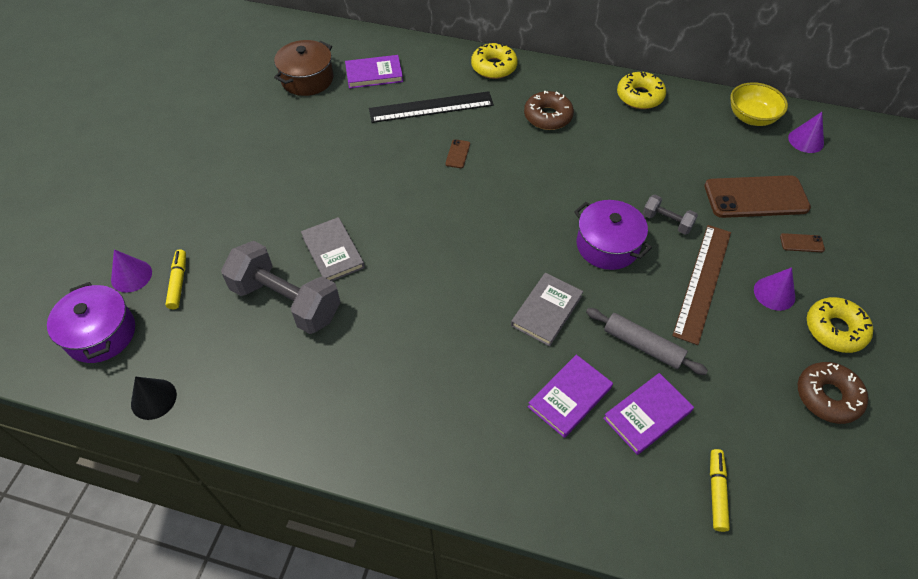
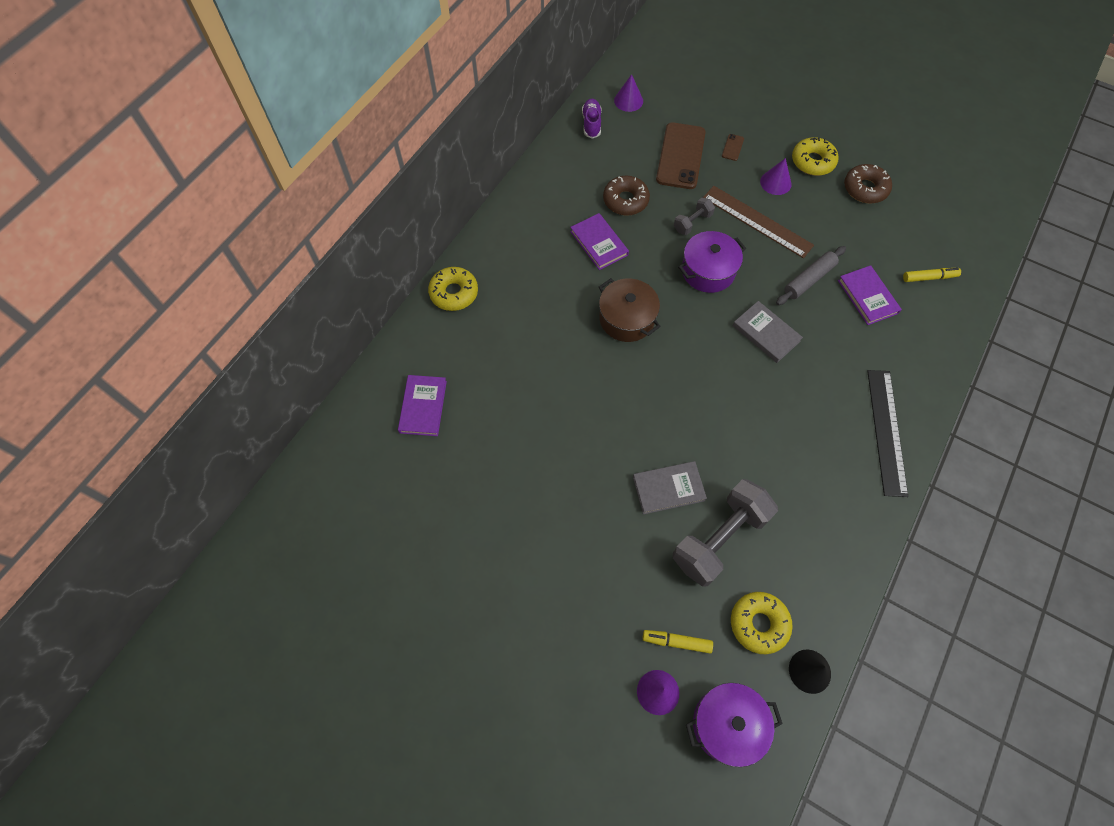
camera: 75 degrees left, 10 degrees up
brown pot [274,40,333,96] -> brown pot moved to [599,278,661,342]
black ruler [369,91,494,123] -> black ruler moved to [867,370,908,497]
brown phone [445,139,470,168] -> none
brown donut [524,91,574,130] -> brown donut moved to [603,176,650,216]
purple book [528,355,613,438] -> purple book moved to [570,213,629,270]
yellow donut [617,72,666,109] -> yellow donut moved to [731,592,793,654]
yellow marker [710,449,730,532] -> yellow marker turned 150 degrees clockwise [903,268,961,282]
yellow bowl [730,82,788,126] -> purple shoe [582,99,602,139]

